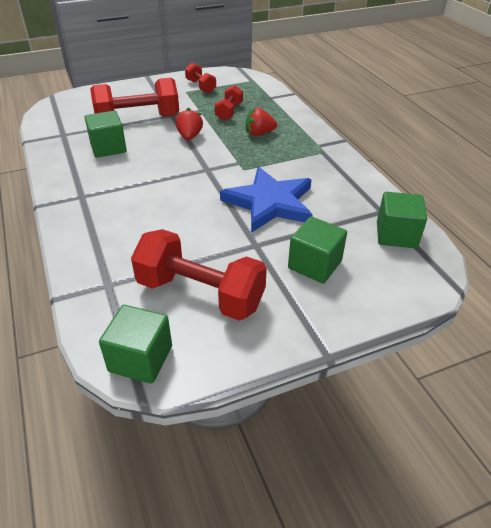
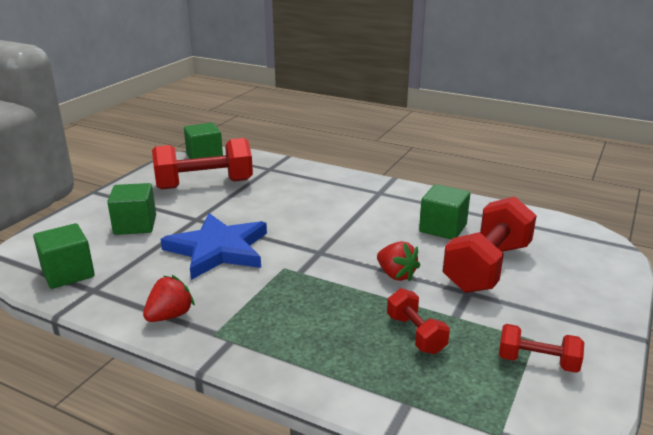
camera: 140 degrees right, 15 degrees down
red strawberry [246,108,277,136] -> red strawberry moved to [143,275,195,322]

